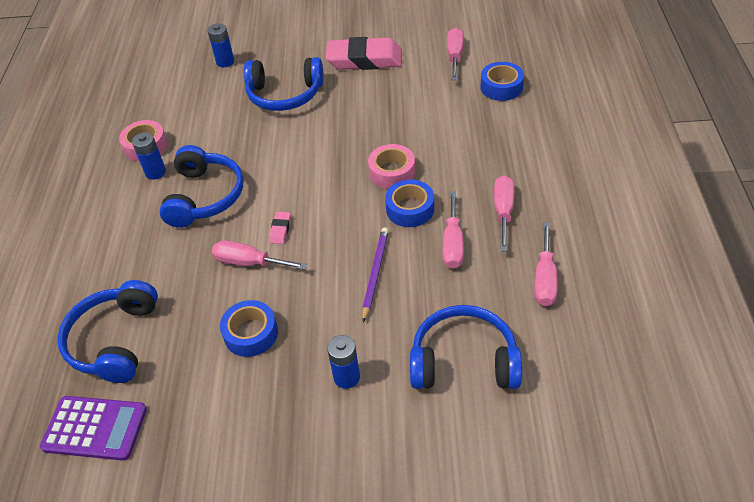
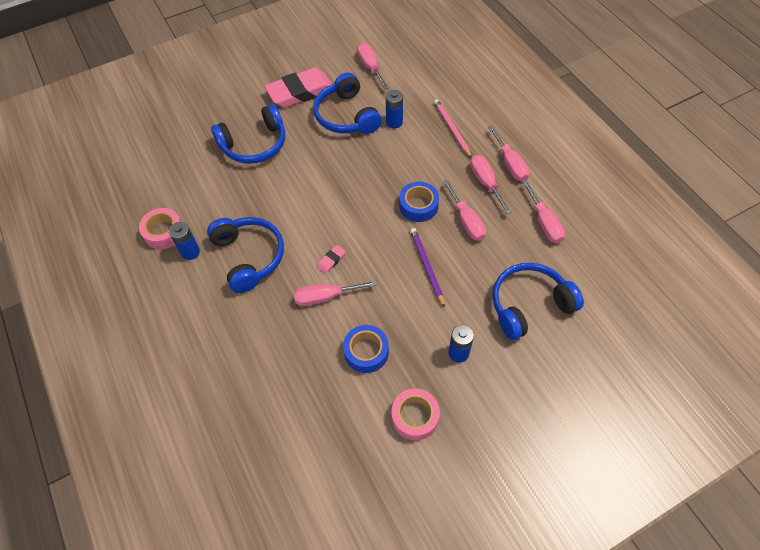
camera: 30 degrees left, 10 degrees up
purple calculator [40,396,147,461] -> none
blue headphones [57,280,158,383] -> blue headphones moved to [314,73,382,134]
blue battery [208,23,234,67] -> blue battery moved to [386,90,403,128]
pink eraser [269,212,291,244] -> pink eraser turned 60 degrees clockwise [317,245,346,274]
pink tape [368,144,415,189] -> pink tape moved to [391,388,440,441]
blue tape [481,62,524,101] -> none
none -> pink pencil [434,99,472,158]
none -> pink screwdriver [488,126,529,181]

